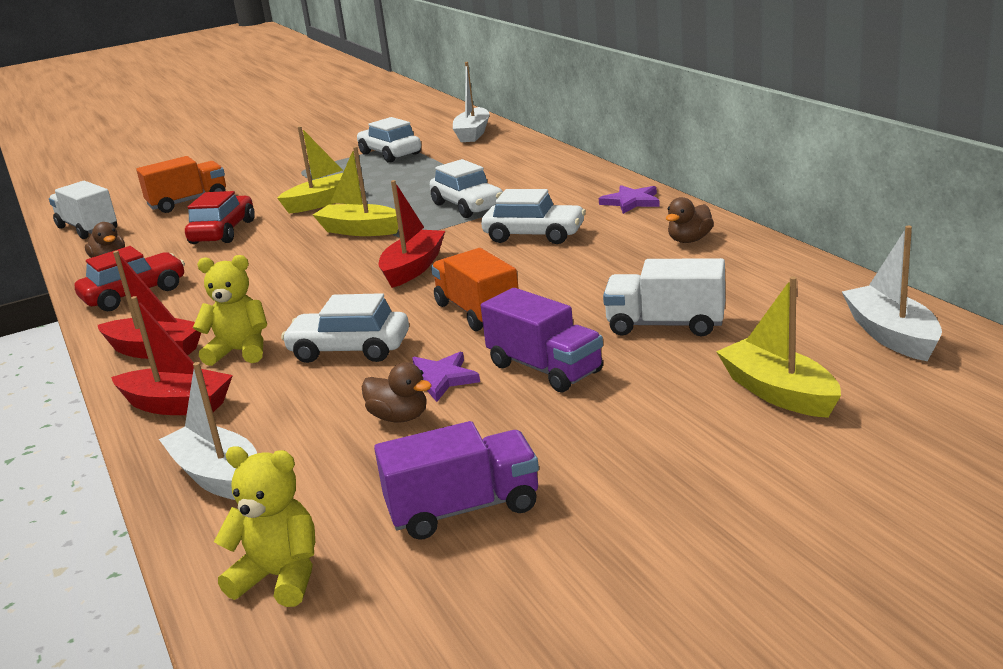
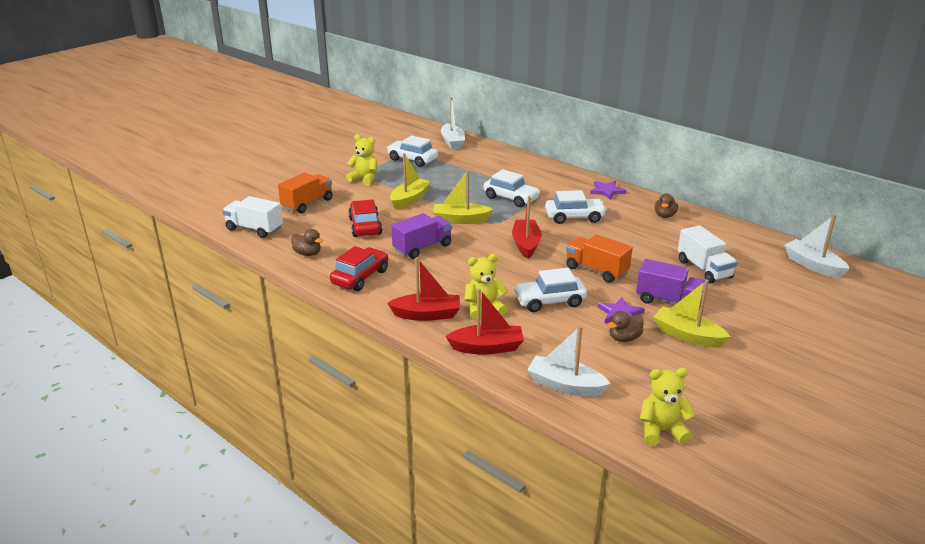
camera: 25 degrees left, 5 degrees up
brown duck [362,362,432,423] -> brown duck turned 135 degrees clockwise [607,311,644,342]
purple truck [374,421,539,540] -> purple truck moved to [391,213,452,259]
white truck [603,258,725,336] -> white truck turned 105 degrees counterclockwise [678,225,737,283]
yellow boat [716,277,841,418] -> yellow boat moved to [653,279,730,348]
none -> yellow teddy bear [346,134,378,186]

